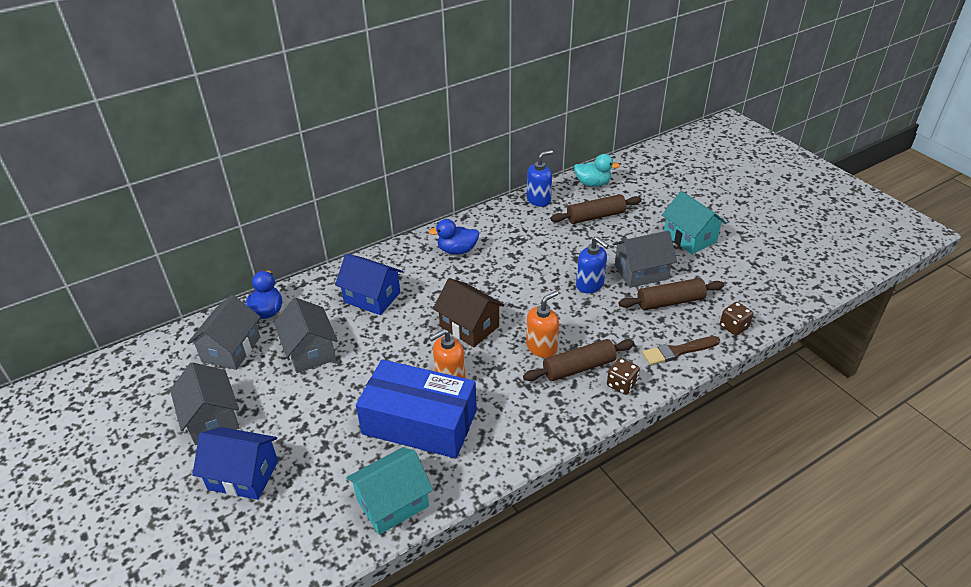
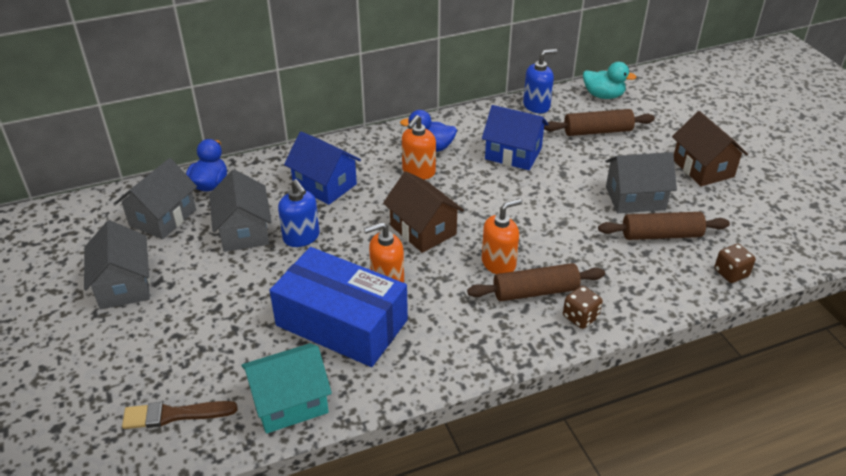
camera: 10 degrees right, 0 degrees up
blue house [192,427,278,500] -> blue house moved to [482,105,549,170]
blue soap dispenser [576,237,609,293] -> blue soap dispenser moved to [278,179,320,247]
brown brush [642,336,720,365] -> brown brush moved to [122,401,238,429]
turquoise house [662,191,727,254] -> brown house [672,111,748,186]
none -> orange soap dispenser [402,115,436,179]

